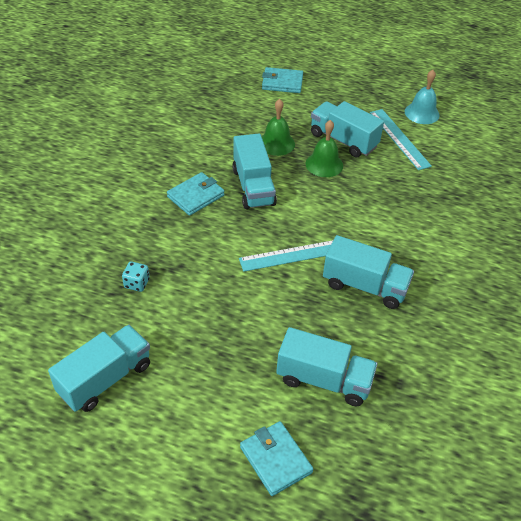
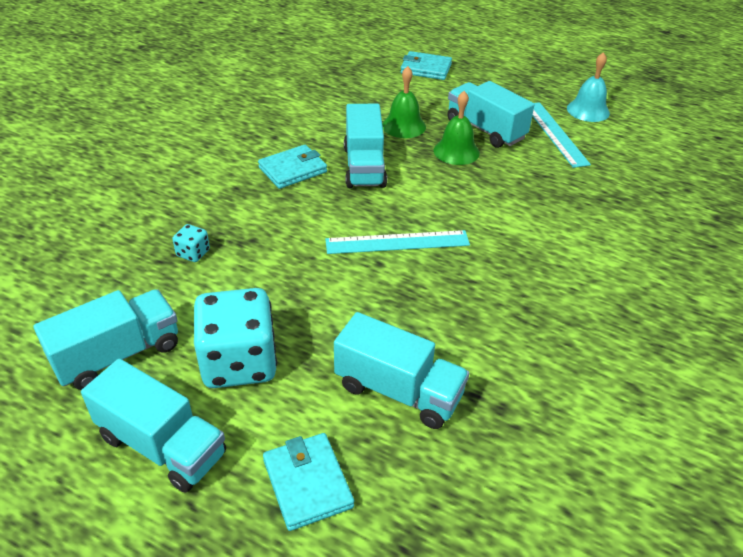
camera: 10 degrees right, 5 degrees down
turquoise truck [323,235,414,309] -> turquoise truck moved to [81,359,226,493]
none -> turquoise dice [194,288,277,388]

